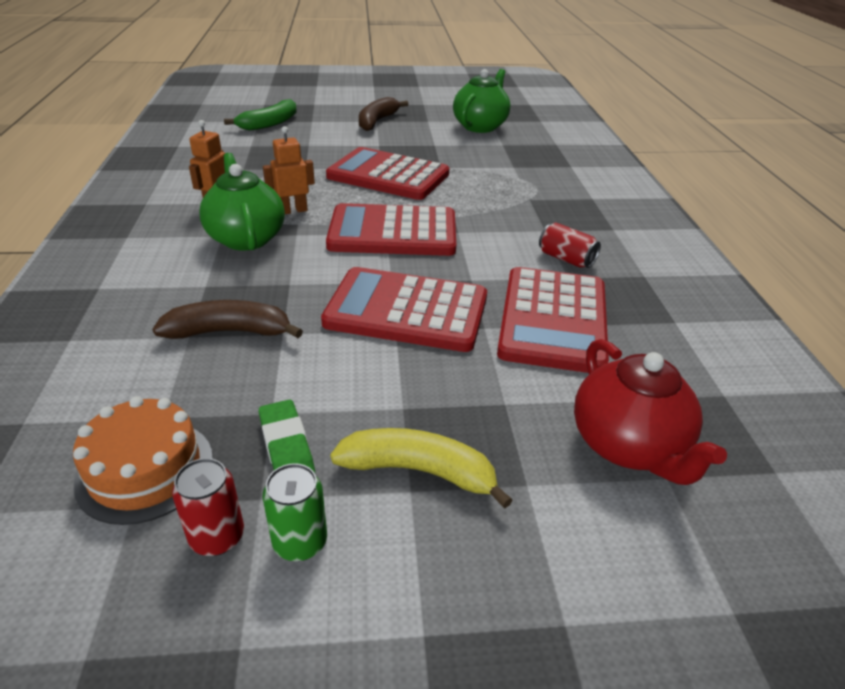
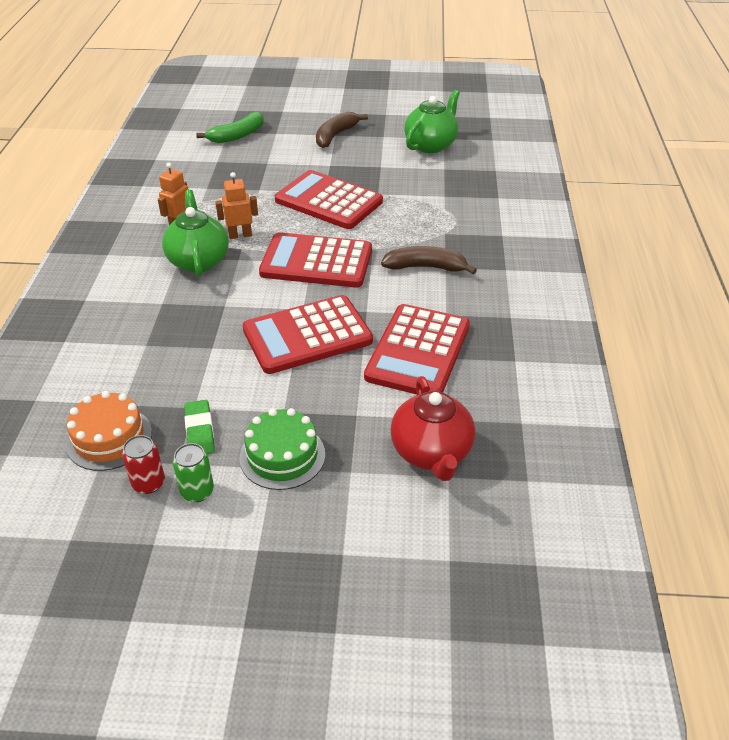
camera: 10 degrees right, 5 degrees up
brown banana [152,300,303,339] -> brown banana moved to [381,246,477,275]
red calculator [321,267,487,352] -> red calculator turned 45 degrees counterclockwise [242,295,373,374]
yellow banana [330,428,513,509] -> green cake [239,408,325,490]
red can [539,222,601,268] -> none

